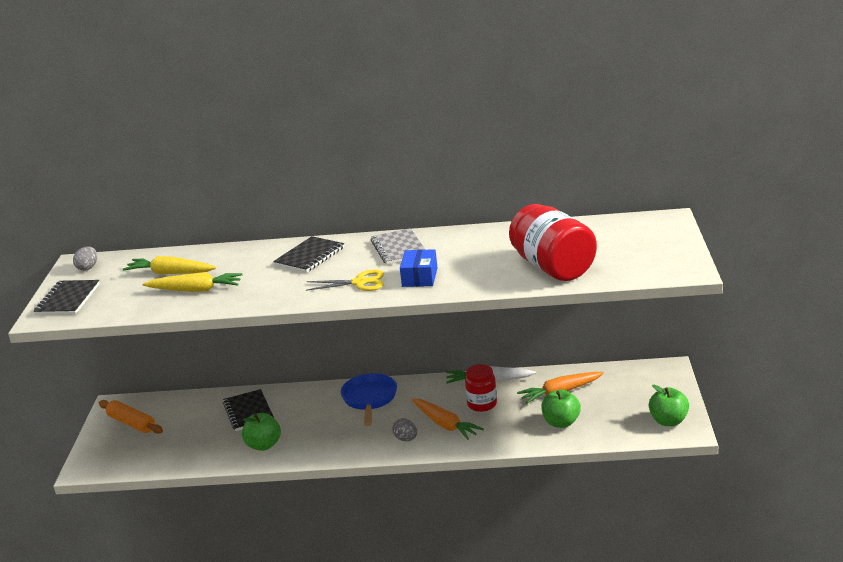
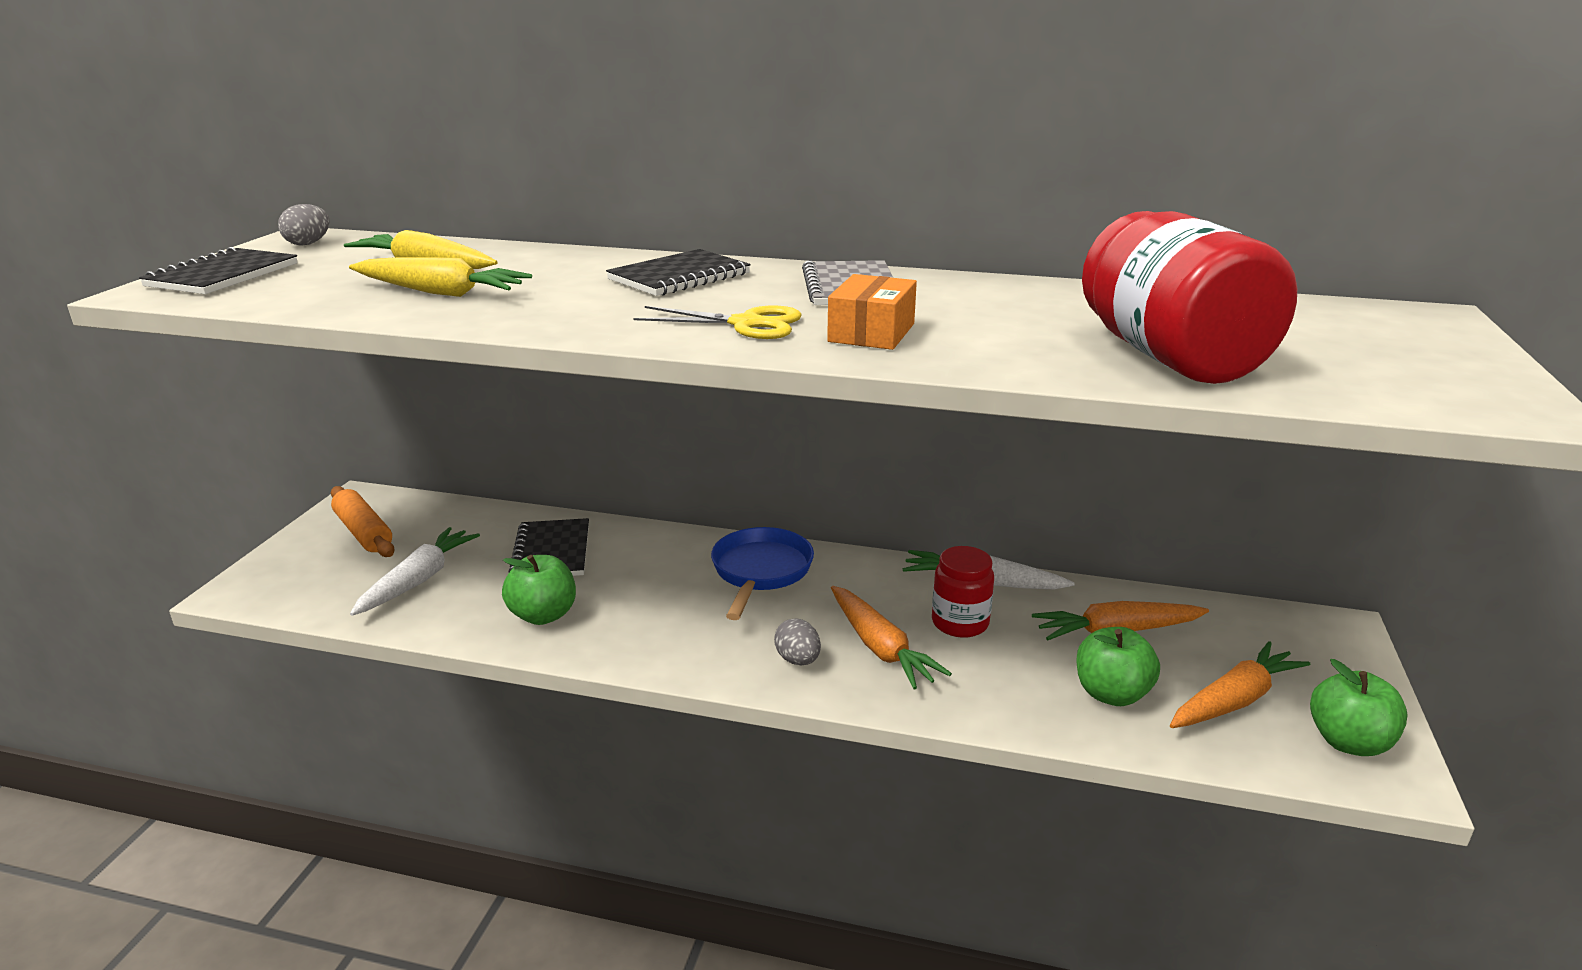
camera: 10 degrees right, 0 degrees up
blue box [400,249,437,287] -> orange box [827,274,917,350]
none -> white carrot [350,527,480,616]
none -> orange carrot [1170,641,1310,728]

